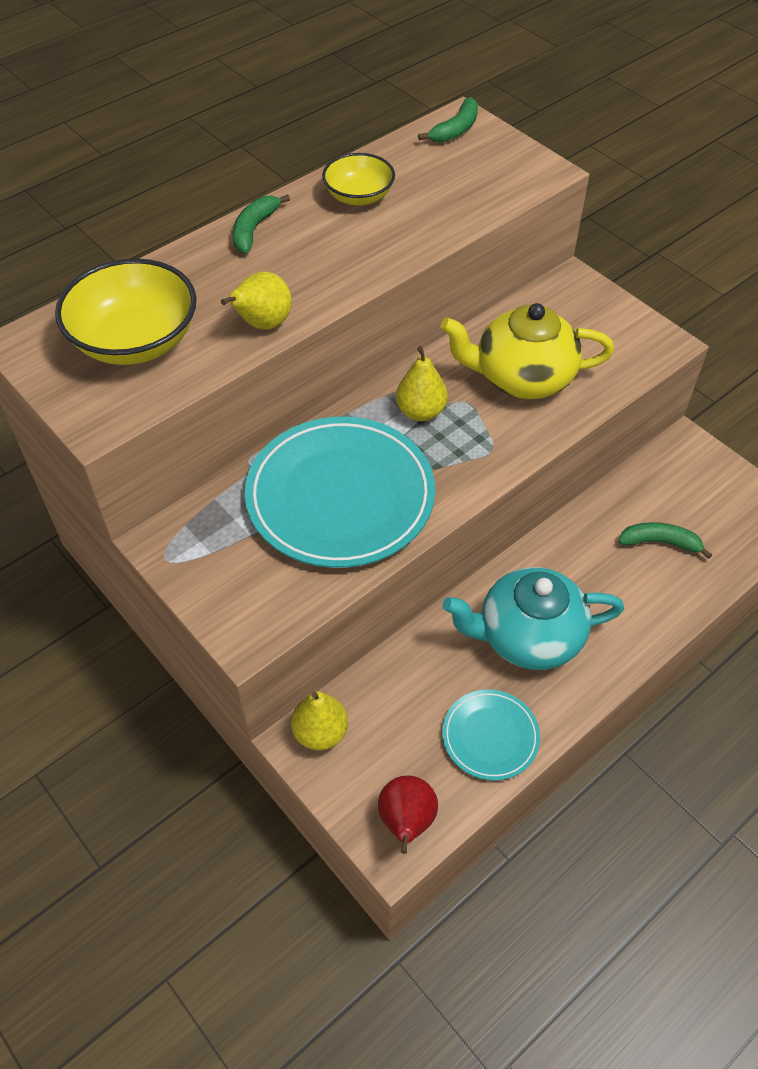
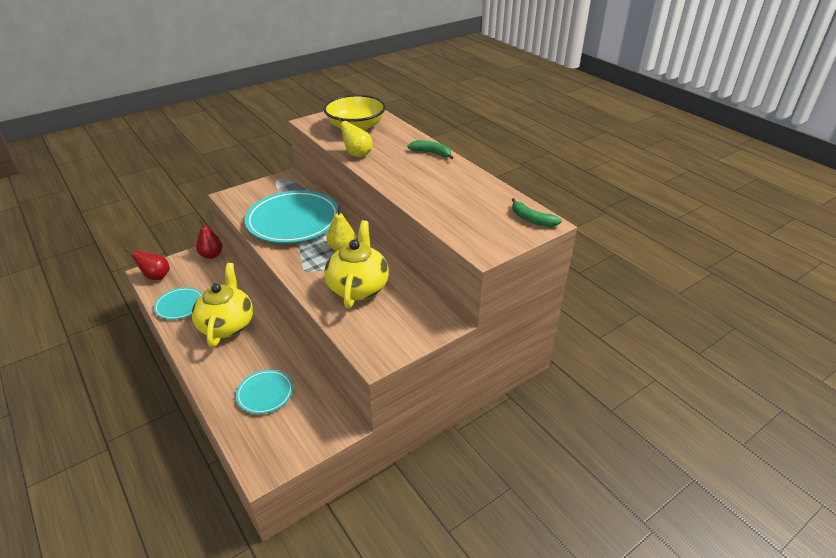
camera: 95 degrees right, 15 degrees down
yellow pear [291,691,348,750] -> red pear [196,219,223,259]
yellow bowl [322,153,395,206] -> none
turquoise teapot [443,567,624,670] -> yellow teapot [192,263,253,347]
green banana [618,522,712,559] -> turquoise plate [236,370,293,414]

